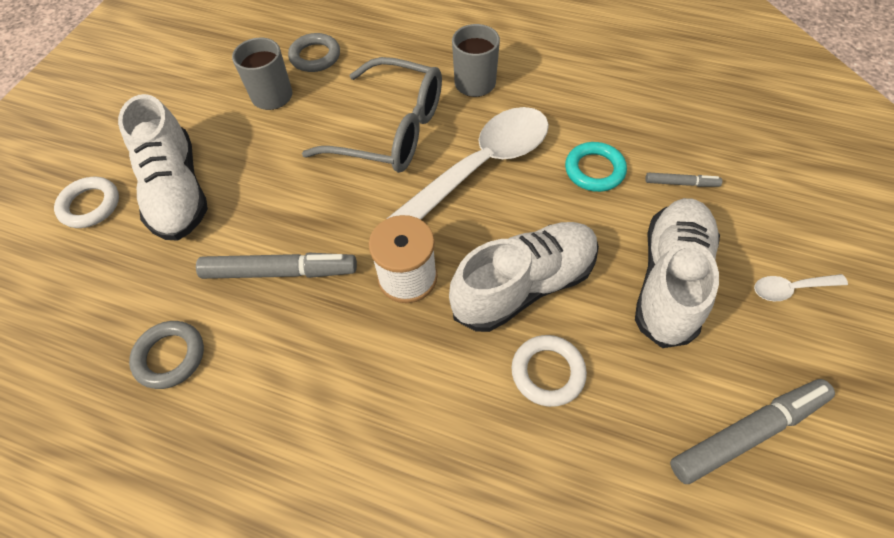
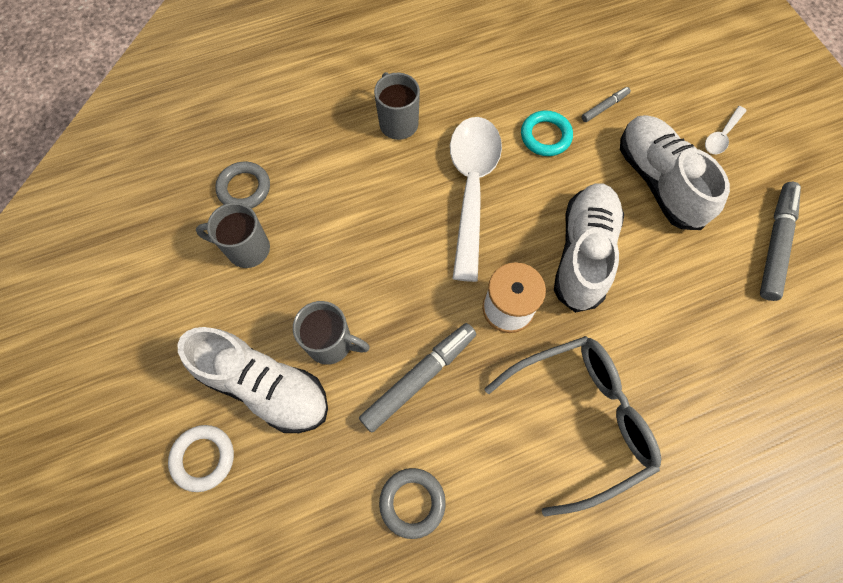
camera: 45 degrees left, 10 degrees up
grey glasses [302,57,442,173] -> grey glasses moved to [485,336,661,517]
white ring [511,335,587,407] -> none
none -> grey mug [293,301,370,365]

